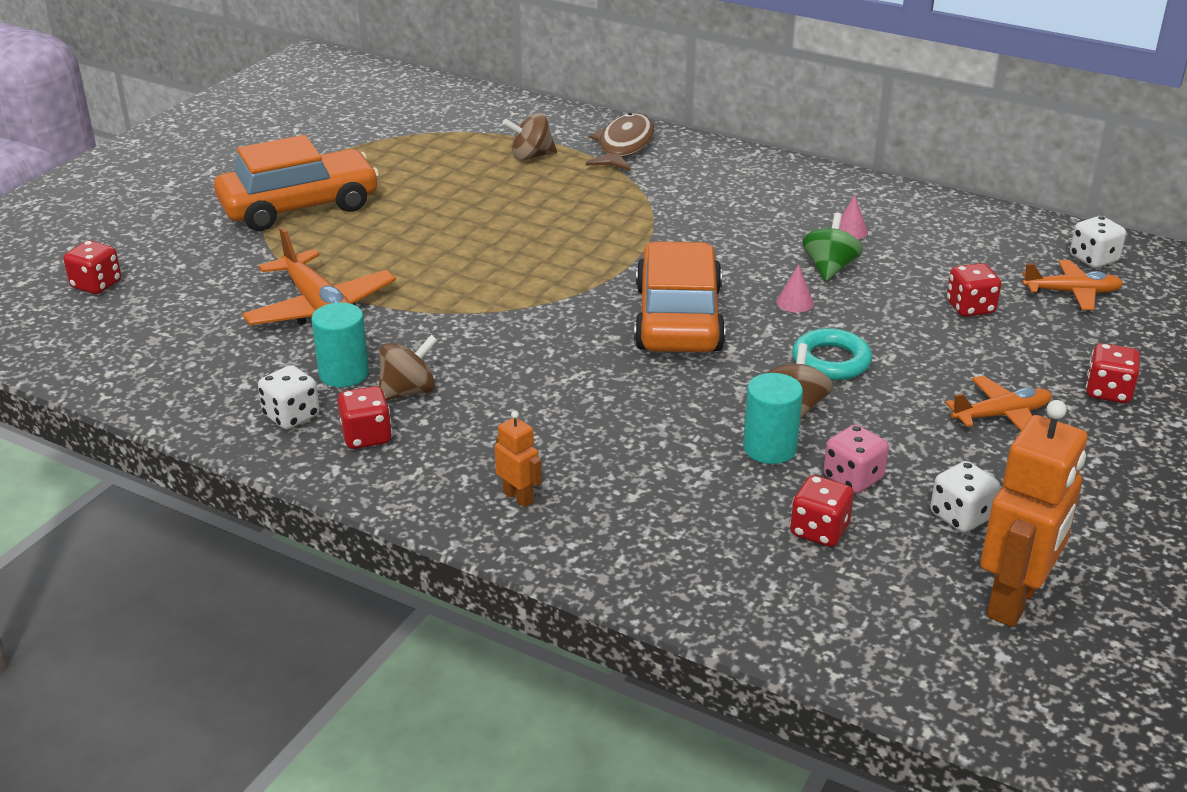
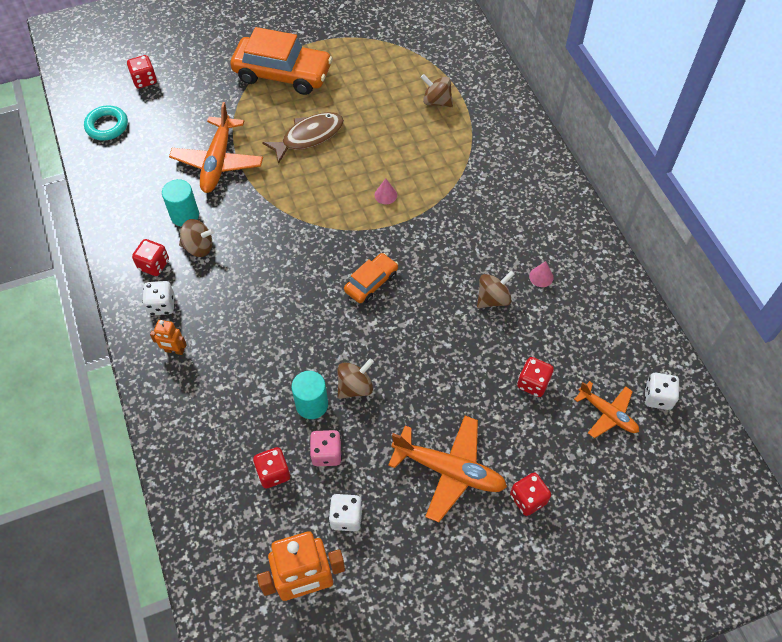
camera: 40 degrees right, 25 degrees up
white dice [258,365,320,430] -> white dice moved to [142,281,175,315]
orange robot [495,411,542,507] -> orange robot turned 105 degrees clockwise [150,320,187,355]
brown fish [586,113,654,171] -> brown fish moved to [262,112,344,164]
orange car [634,241,726,352] -> orange car [344,253,398,303], size x0.52
pink cone [776,264,814,313] -> pink cone moved to [375,178,397,204]
turquoise ring [792,328,872,380] -> turquoise ring moved to [84,105,128,141]
green spinning top [802,213,862,281] -> brown spinning top [477,271,515,308]
orange plane [945,375,1052,430] -> orange plane [388,416,507,522], size x1.64

